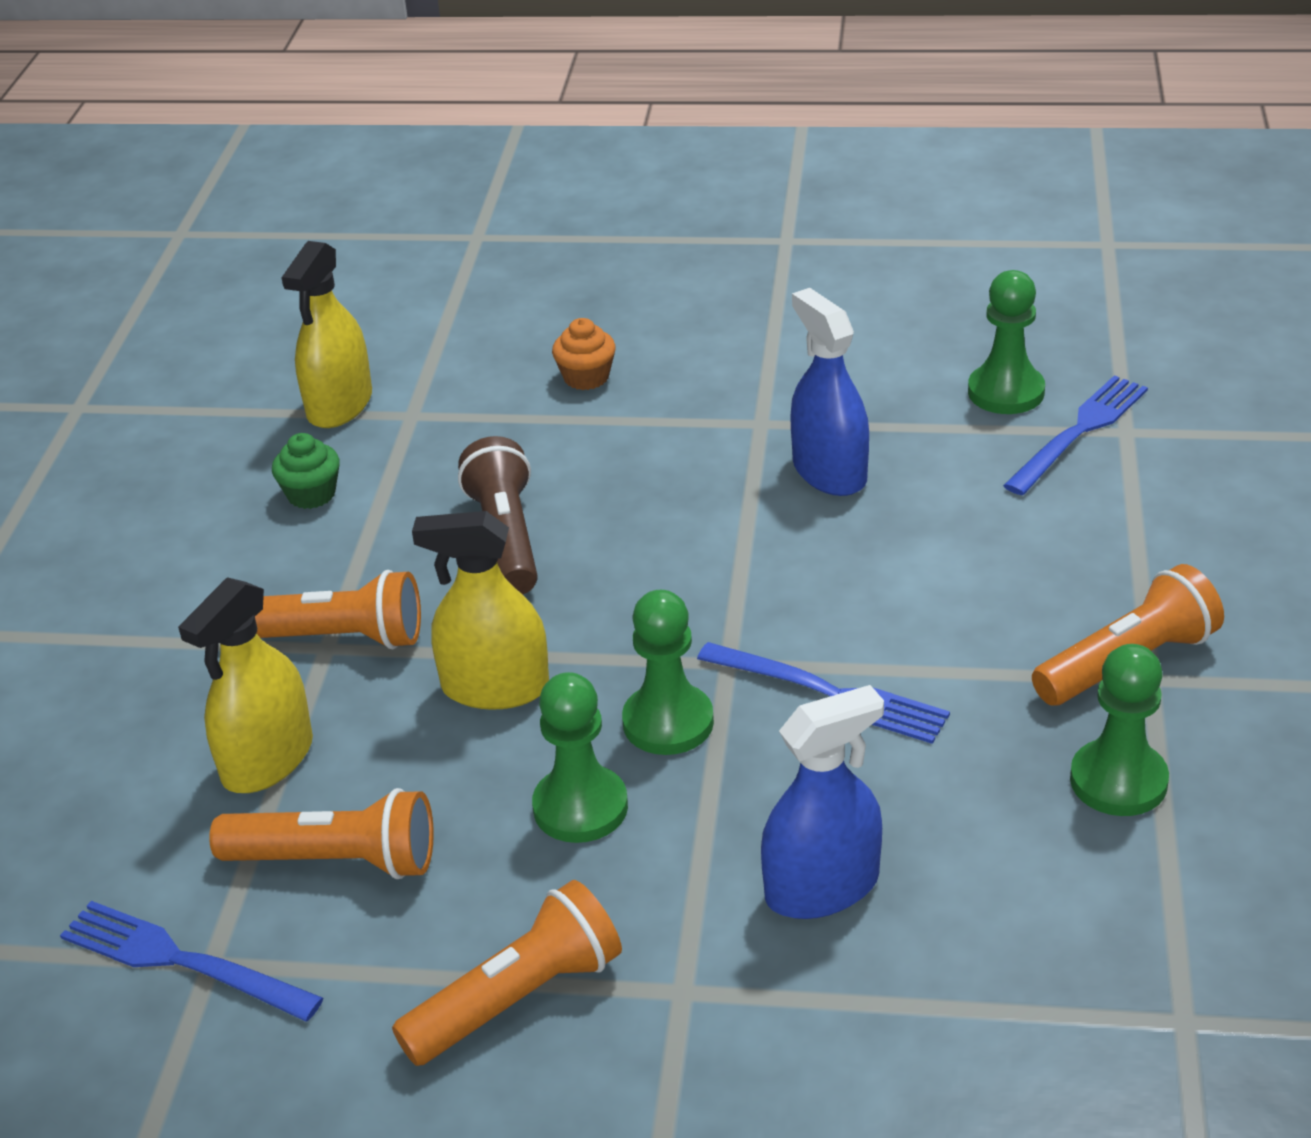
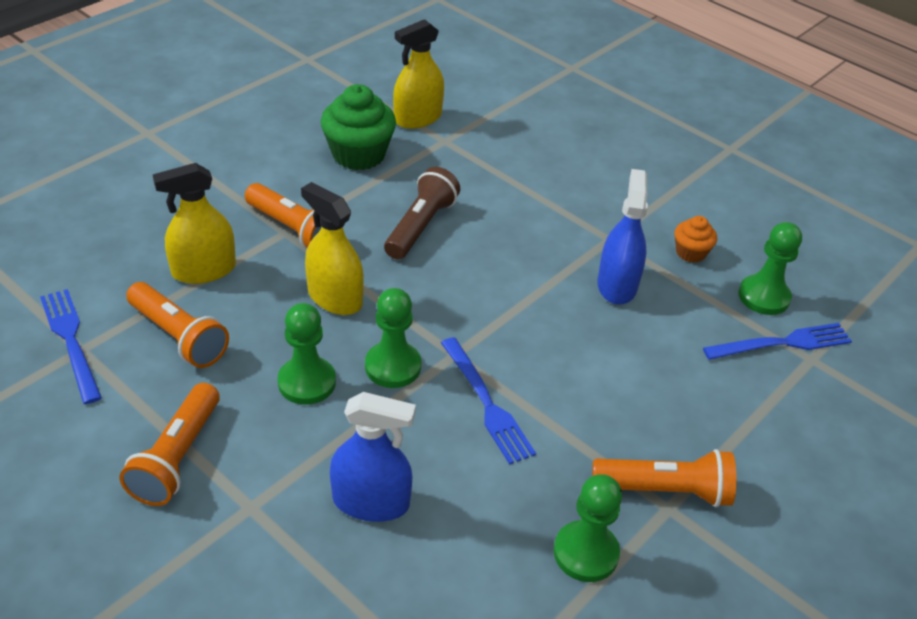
camera: 30 degrees right, 5 degrees up
green cupcake [272,433,340,509] -> green cupcake [321,84,396,170], size x1.89
orange flashlight [392,880,622,1066] -> orange flashlight turned 105 degrees clockwise [119,383,220,506]
orange cupcake [552,318,616,390] -> orange cupcake moved to [675,216,717,263]

